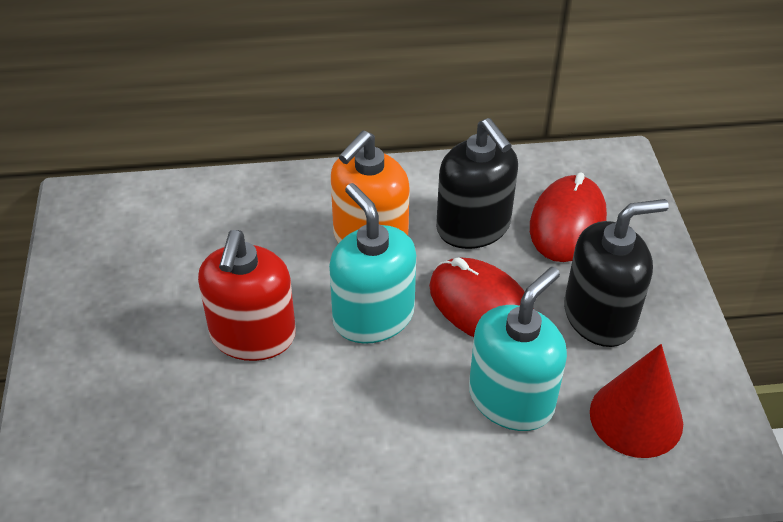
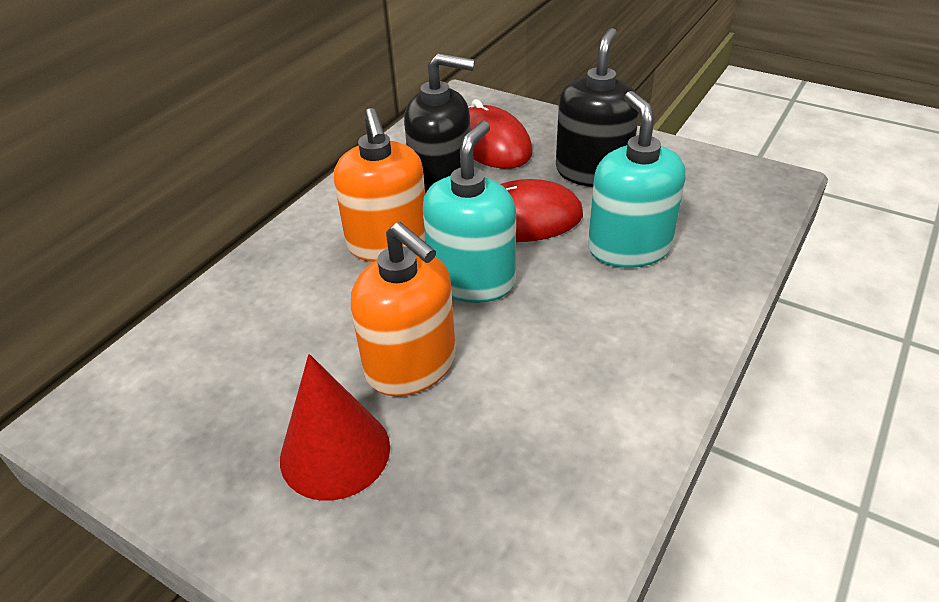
camera: 50 degrees left, 5 degrees down
red soap dispenser [198,230,296,361] -> orange soap dispenser [351,222,456,396]
turquoise soap dispenser [329,183,416,344] -> turquoise soap dispenser turned 105 degrees clockwise [423,121,516,303]
red cone [590,344,683,458] -> red cone moved to [280,354,390,501]

